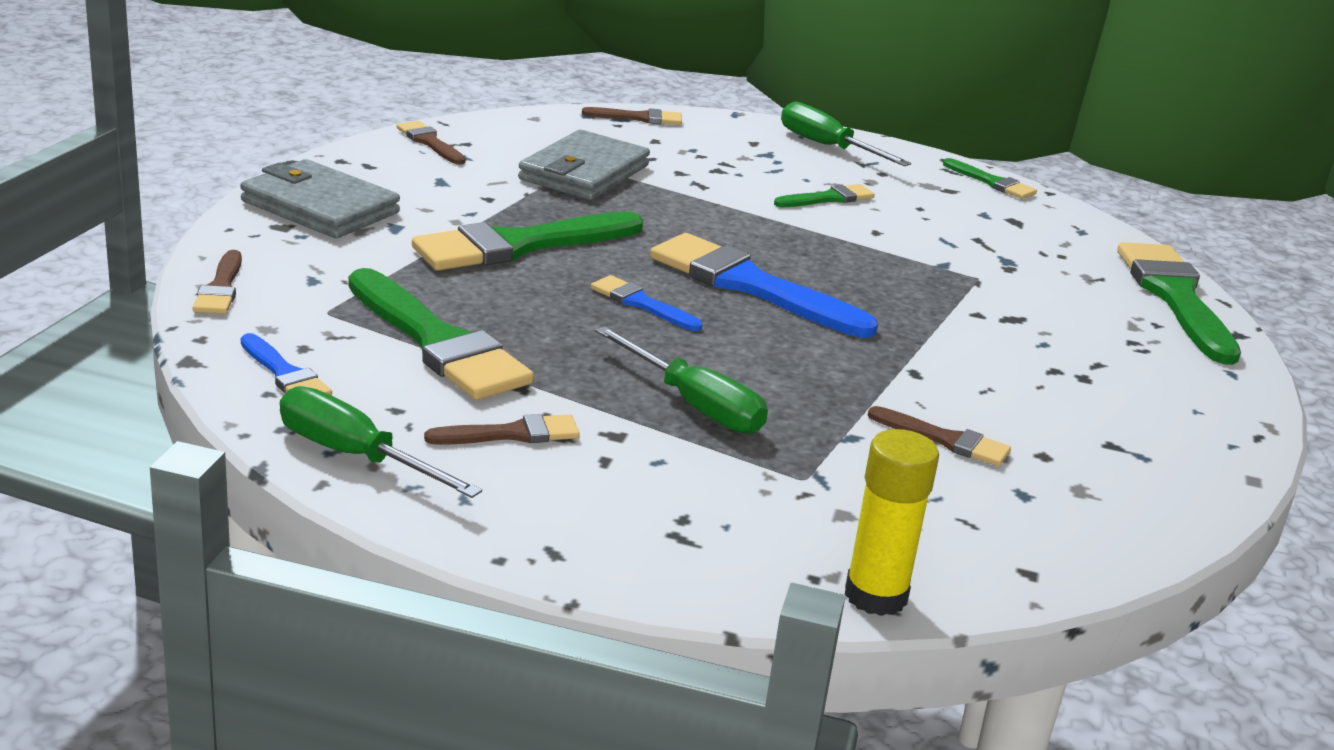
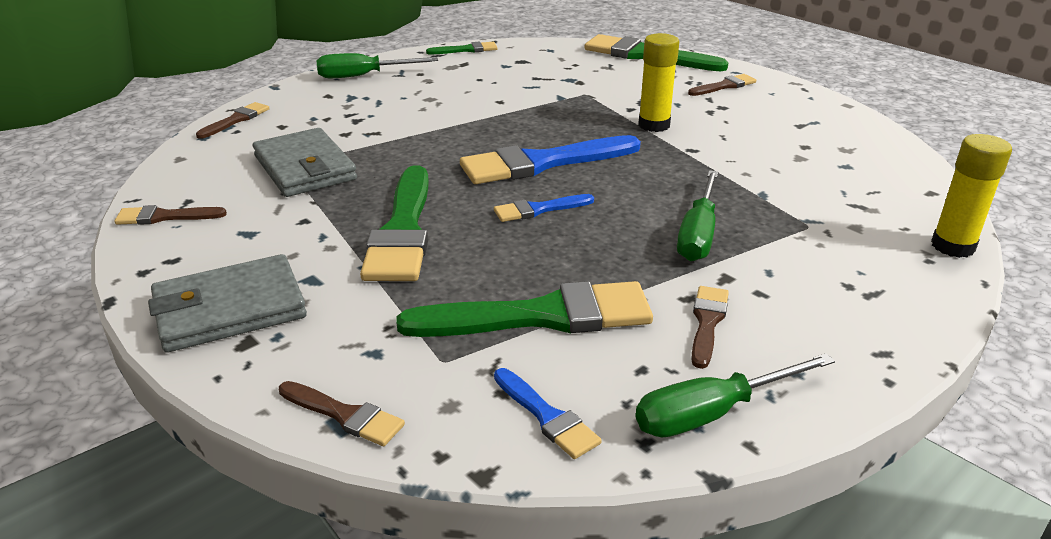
camera: 55 degrees left, 5 degrees up
blue brush [241,333,332,395] -> blue brush turned 60 degrees clockwise [494,368,602,459]
green screwdriver [595,326,768,434] -> green screwdriver turned 120 degrees clockwise [677,170,718,261]
green brush [774,184,875,207] -> none
brown brush [868,406,1011,466] -> brown brush moved to [688,74,756,96]
none -> yellow glue stick [638,33,679,132]

